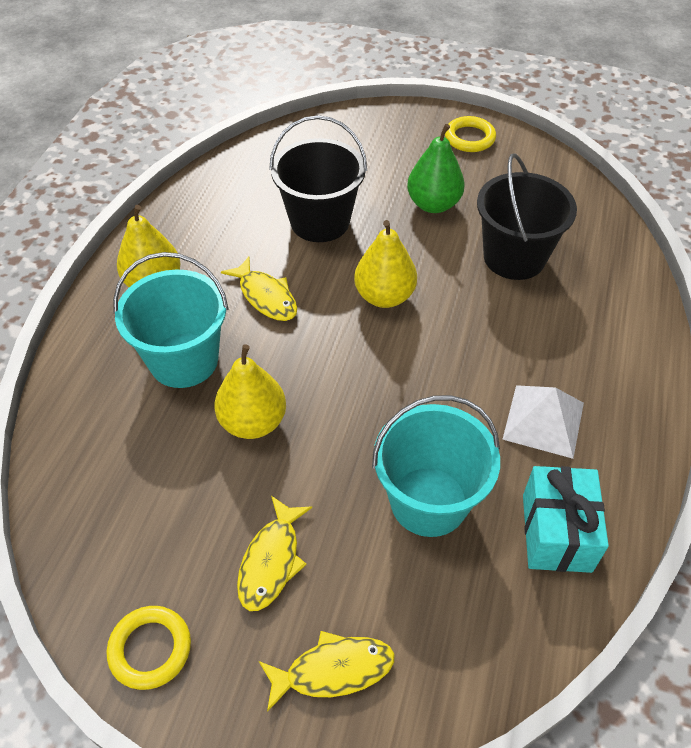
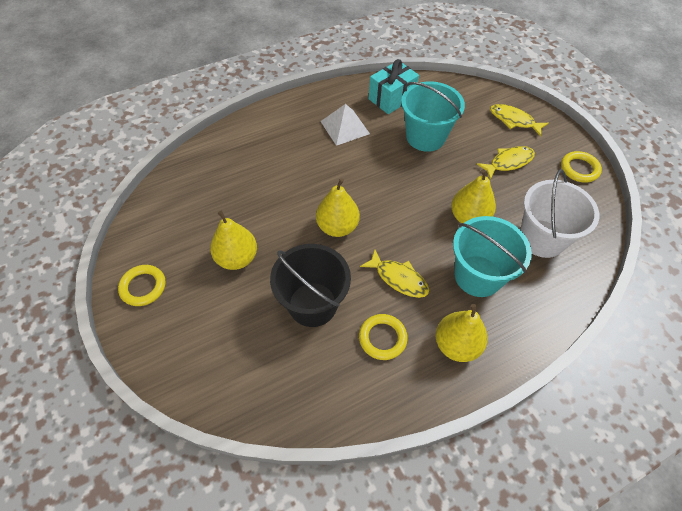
camera: 135 degrees left, 5 degrees up
yellow fish [221,257,297,321] -> yellow fish turned 120 degrees clockwise [360,249,429,298]
green pear [407,124,465,213] -> yellow pear [210,211,257,270]
black bucket [477,154,577,280] -> none
none -> yellow ring [359,314,408,360]
none -> white bucket [520,169,599,258]

